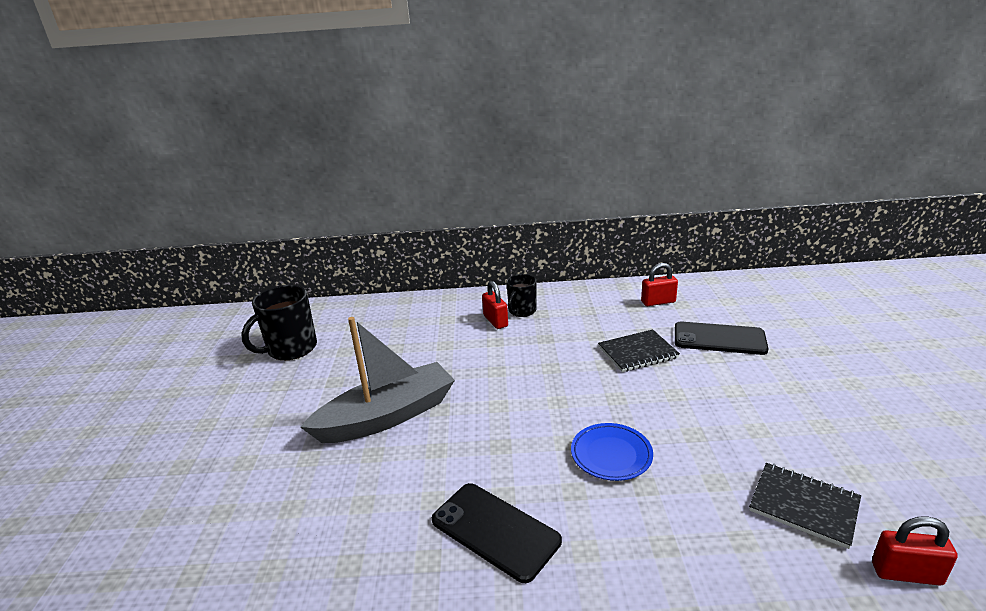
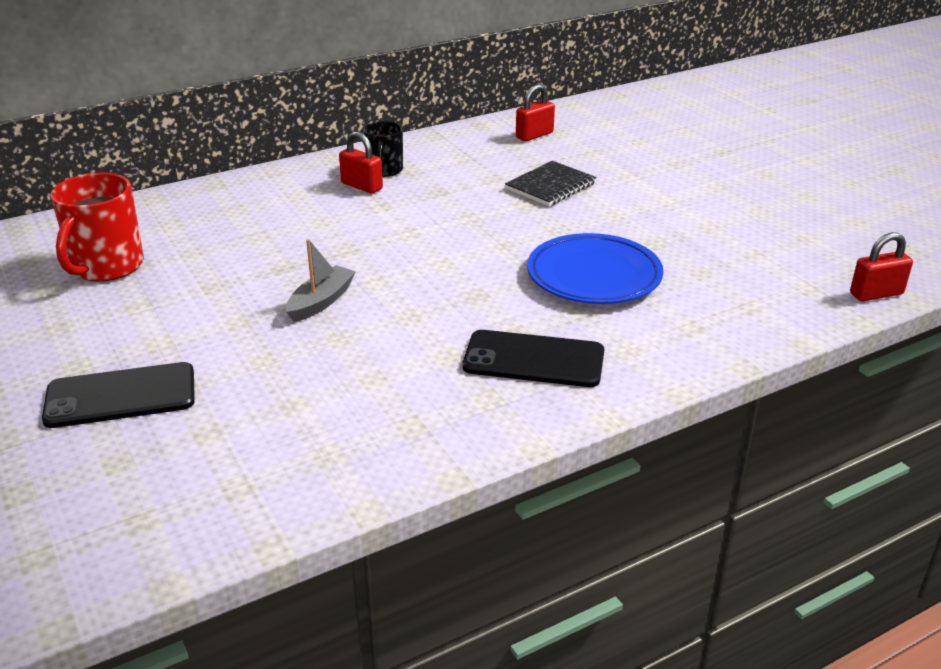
camera: 30 degrees left, 5 degrees up
black mug [241,285,317,360] -> red mug [50,173,144,281]
grey boat [300,317,455,443] -> grey boat [286,239,356,322], size x0.50
blue plate [571,423,653,481] -> blue plate [527,233,664,304], size x1.54
black phone [675,322,769,355] -> black phone moved to [42,362,195,428]
black notebook [749,463,861,549] -> none

